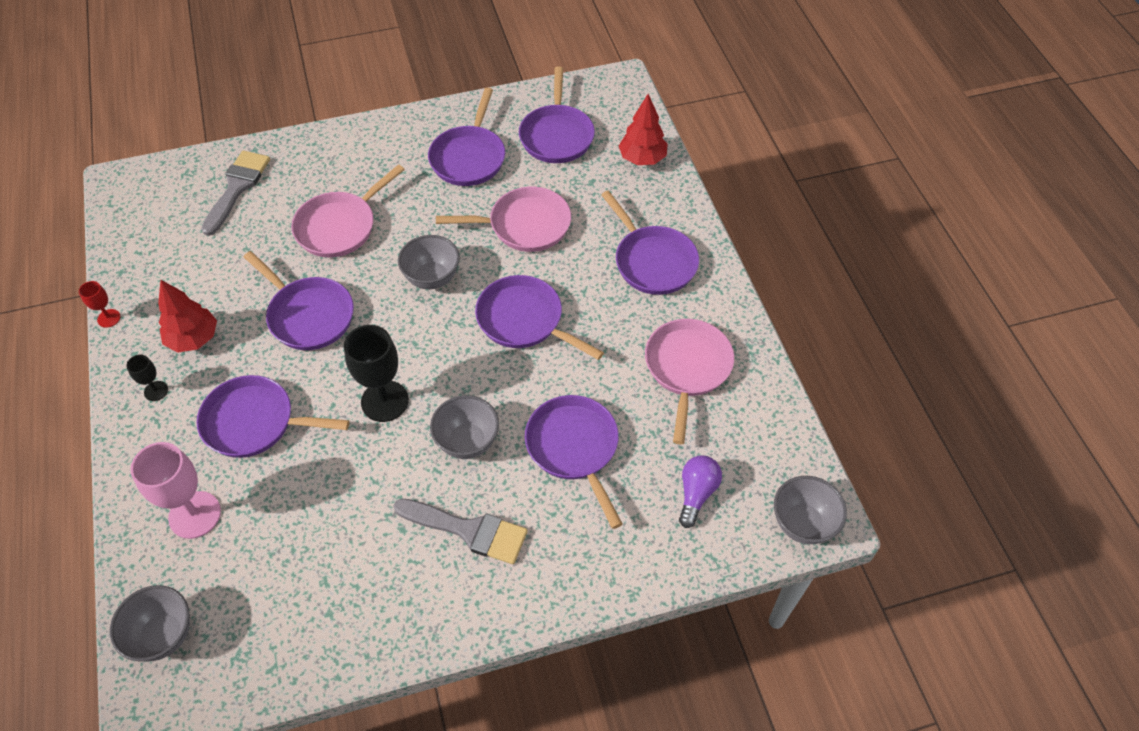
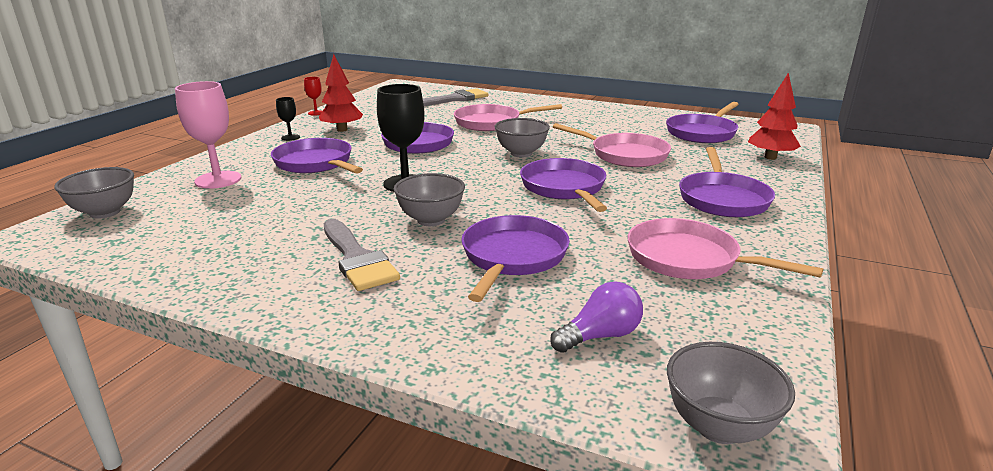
camera: 40 degrees right, 30 degrees down
purple pan [428,88,505,186] -> none
pink pan [645,319,734,445] -> pink pan turned 105 degrees counterclockwise [628,218,823,279]

